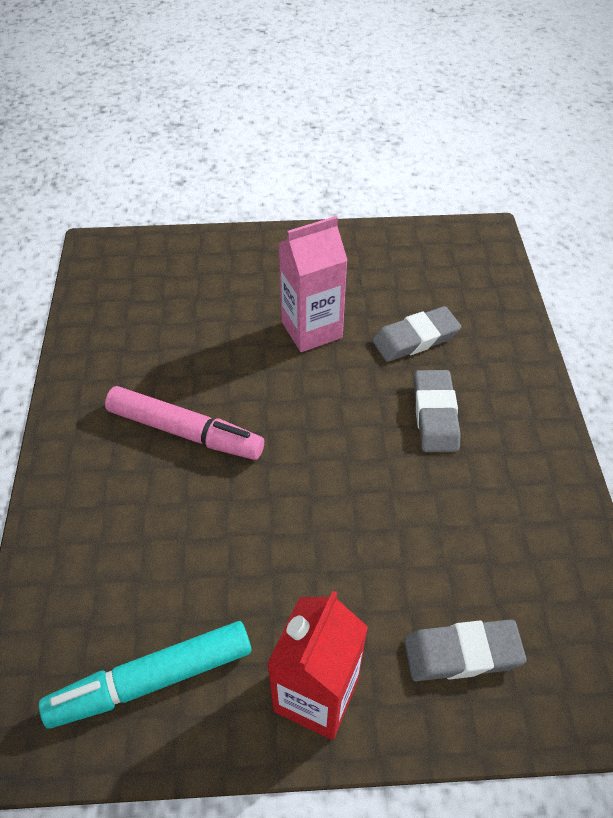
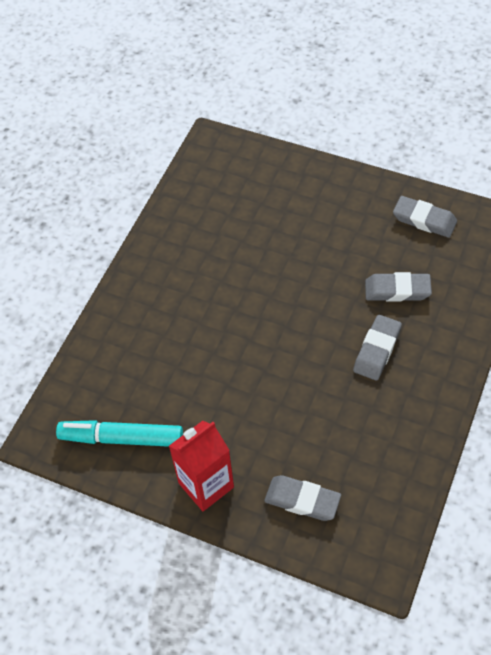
camera: 30 degrees right, 5 degrees up
pink marker [105,386,264,460] -> none
pink carton [279,216,348,352] -> none
none -> grey eraser [393,196,457,238]

